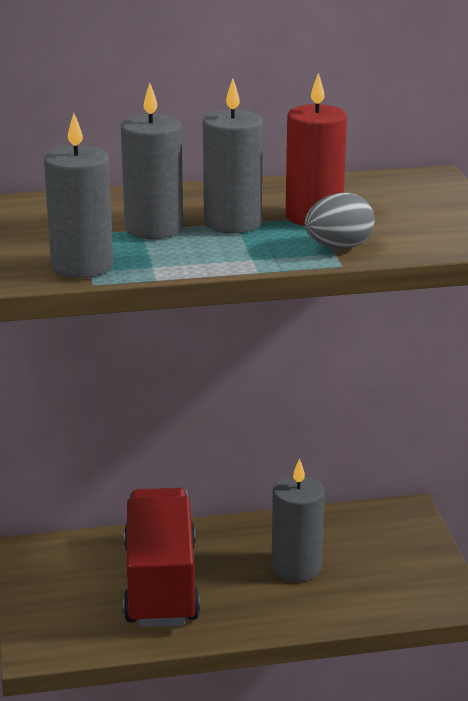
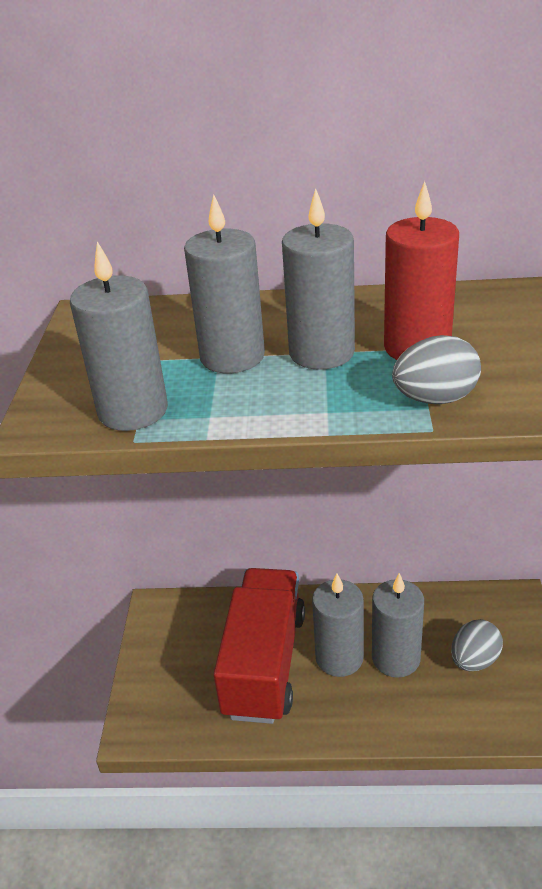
camera: 15 degrees right, 10 degrees up
none -> grey candle [312,574,364,677]
none -> grey egg [451,619,503,671]

